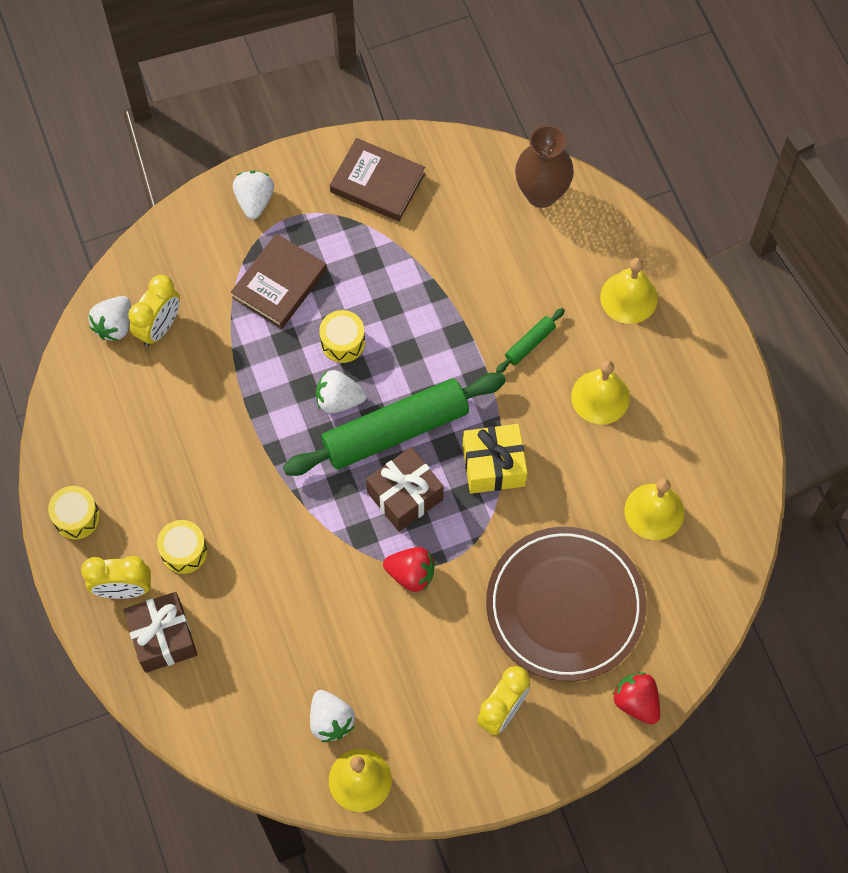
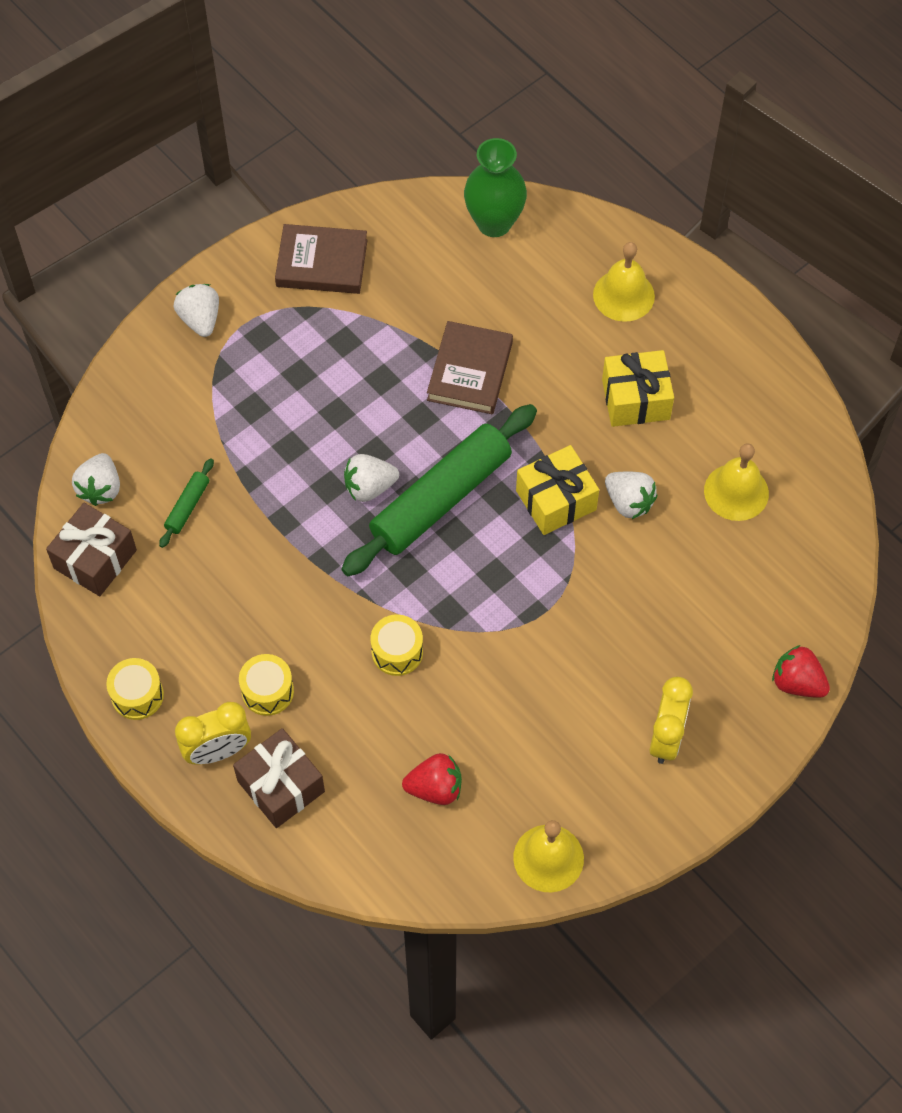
camera: 20 degrees left, 5 degrees down
yellow clock [128,275,180,346] -> none
brown book [231,233,327,329] -> brown book moved to [427,321,513,414]
white strawberry [310,690,355,742] -> white strawberry moved to [605,472,657,519]
yellow drum [319,310,365,363] -> yellow drum moved to [371,615,423,676]
brown gift [366,447,444,532] -> brown gift moved to [46,503,137,596]
red strawberry [383,547,435,592] -> red strawberry moved to [402,753,462,805]
brown plate [486,527,646,682] -> none
green rolling pin [496,308,565,373] -> green rolling pin moved to [159,458,214,548]
brown vase [515,125,574,208] -> green vase [464,138,527,237]
yellow bell [571,360,630,424] -> yellow gift [602,350,674,427]

